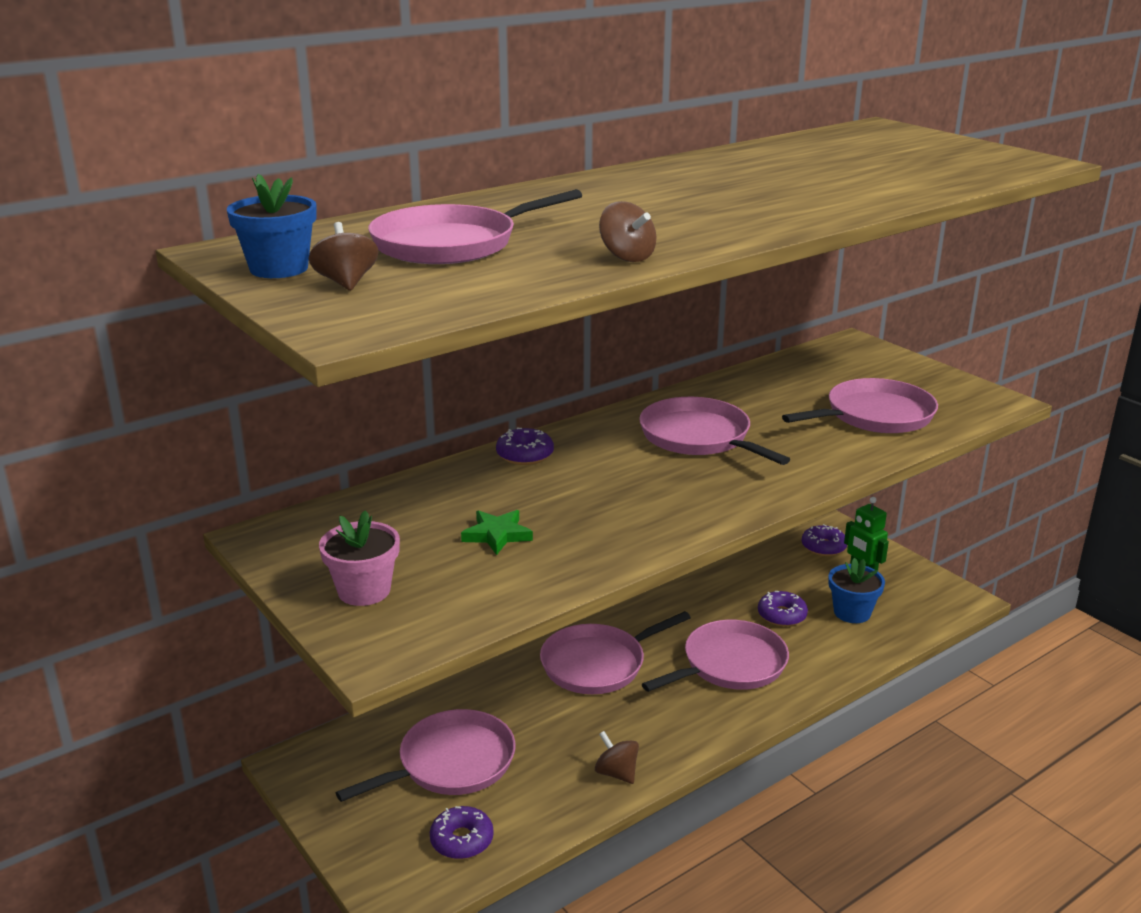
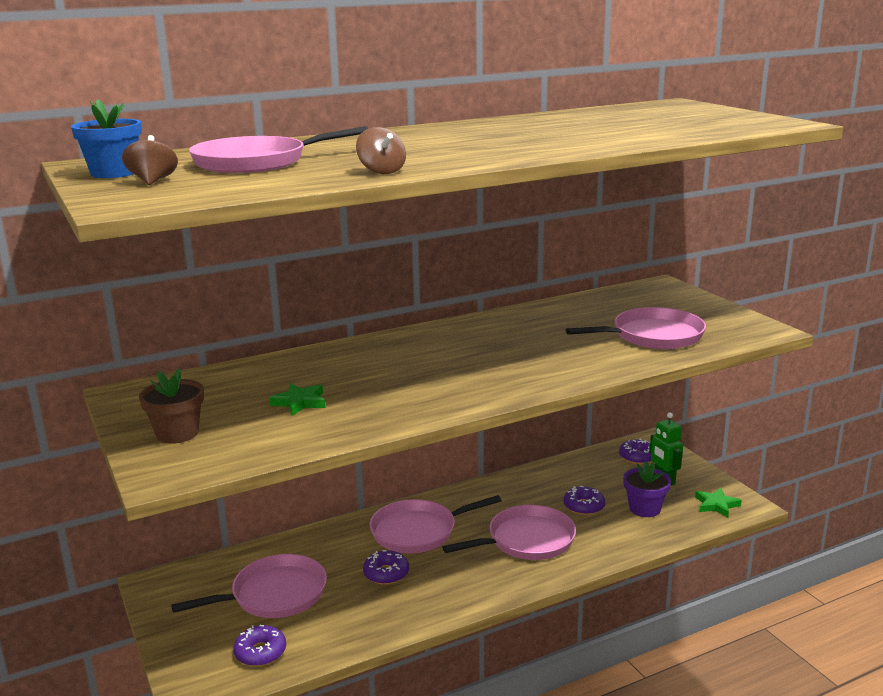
camera: 10 degrees right, 5 degrees down
pink flower pot [319,510,400,606] -> brown flower pot [139,368,204,444]
purple donut [496,428,554,465] -> purple donut moved to [363,550,409,585]
brown spinning top [595,731,639,784] -> none
pink pan [639,397,790,465] -> none
blue flower pot [828,558,885,623] -> purple flower pot [623,461,671,517]
none -> green star [695,488,741,518]

